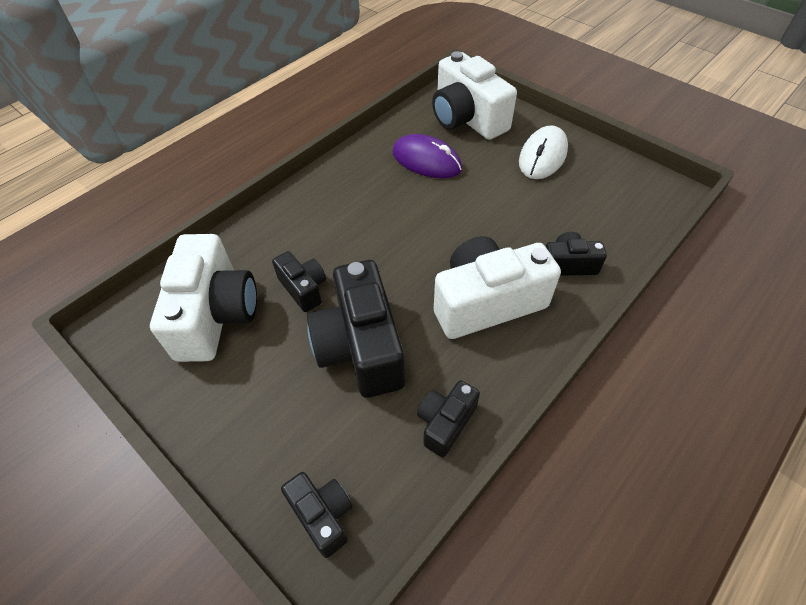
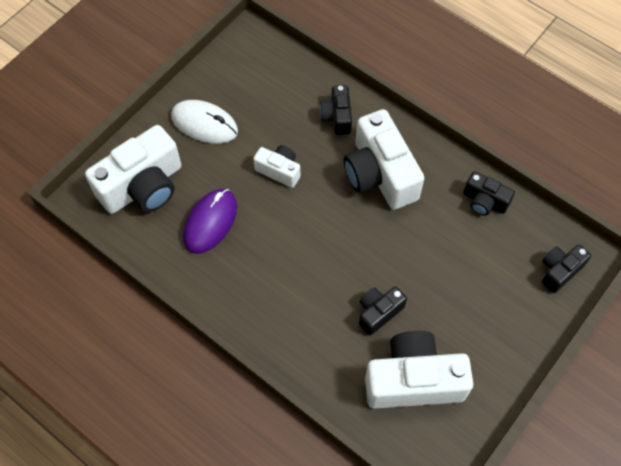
camera: 95 degrees left, 10 degrees up
black camera [307,260,405,398] -> none
none -> white camera [253,145,300,188]

